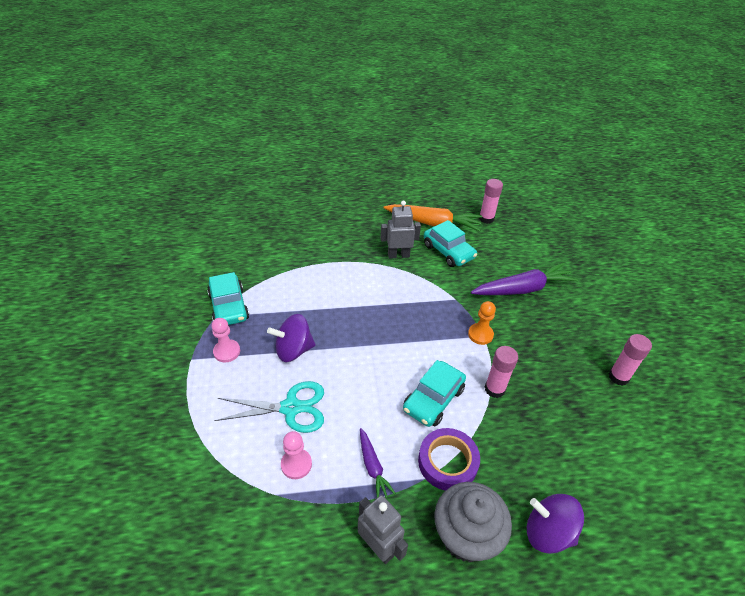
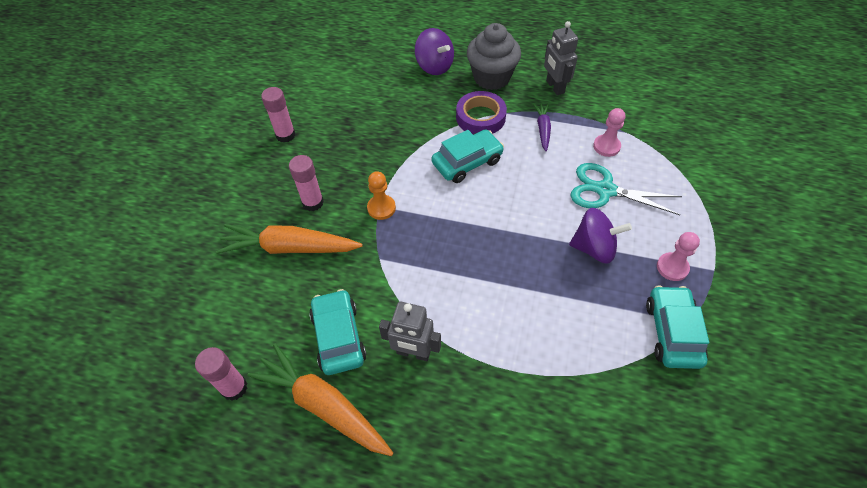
camera: 155 degrees left, 10 degrees up
purple carrot [471,262,578,295] -> orange carrot [216,224,363,254]
pink glue stick [485,346,518,398] -> pink glue stick moved to [289,155,324,211]

